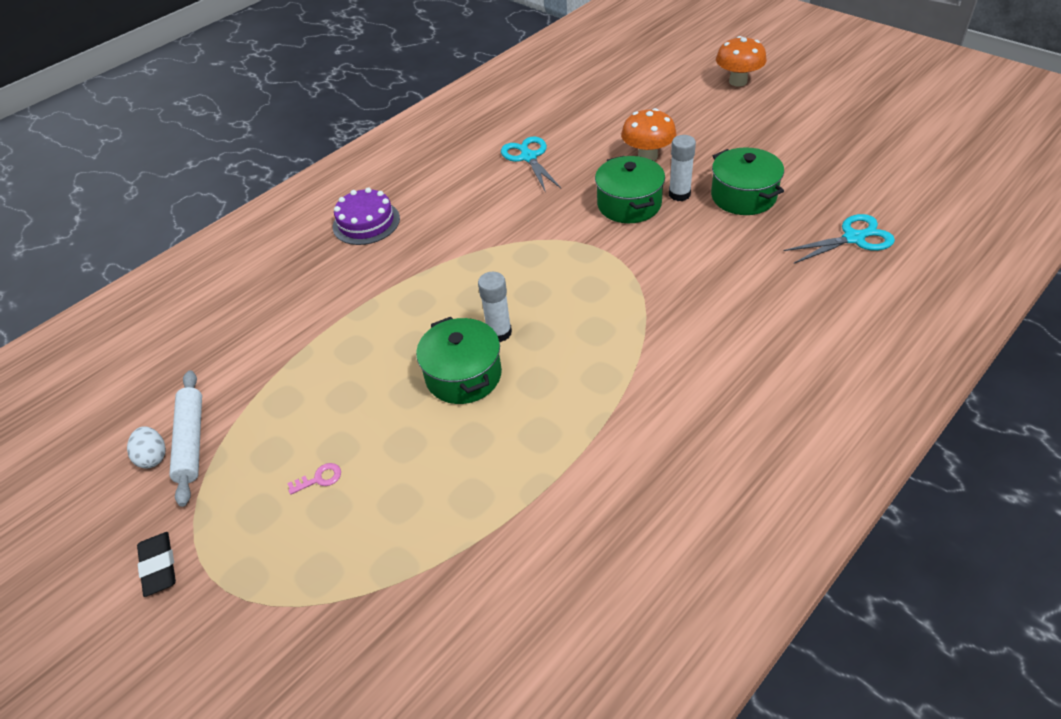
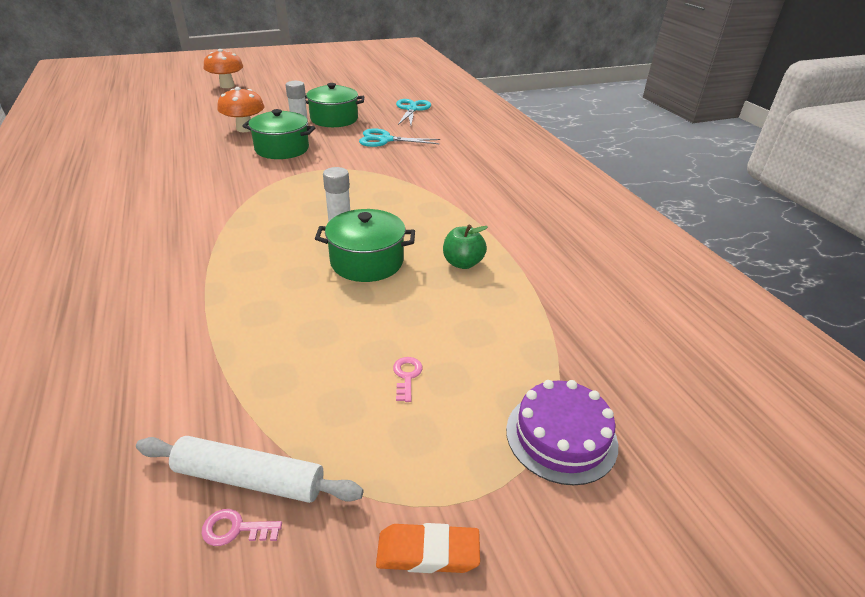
camera: 70 degrees left, 10 degrees down
white egg [127,426,166,468] -> pink key [201,509,282,546]
black eraser [137,532,176,597] -> orange eraser [376,523,480,573]
purple cake [333,187,400,245] -> purple cake moved to [506,380,618,485]
turquoise scissors [501,137,561,191] -> turquoise scissors moved to [359,128,440,147]
none -> green apple [443,225,488,269]

